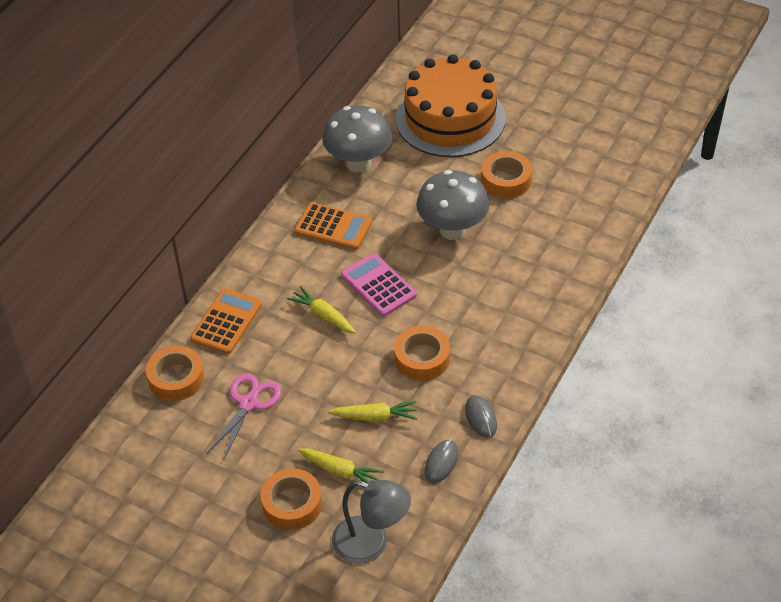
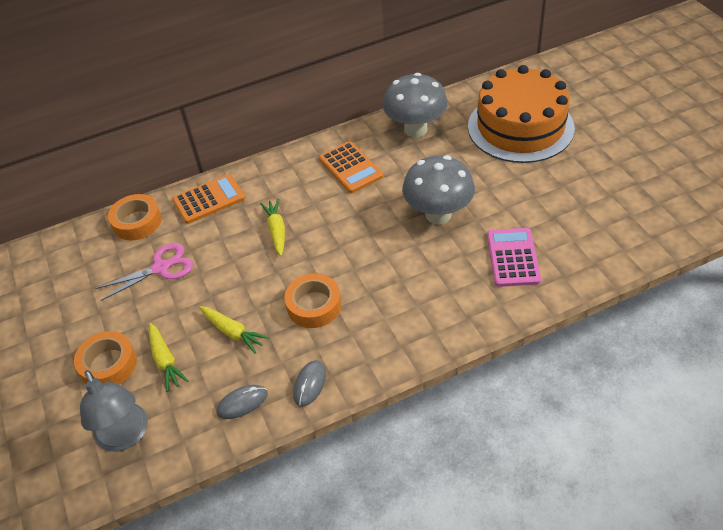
camera: 40 degrees right, 0 degrees up
pink calculator [341,253,417,317] -> pink calculator moved to [487,228,541,287]
orange tape [481,151,532,198] -> none

